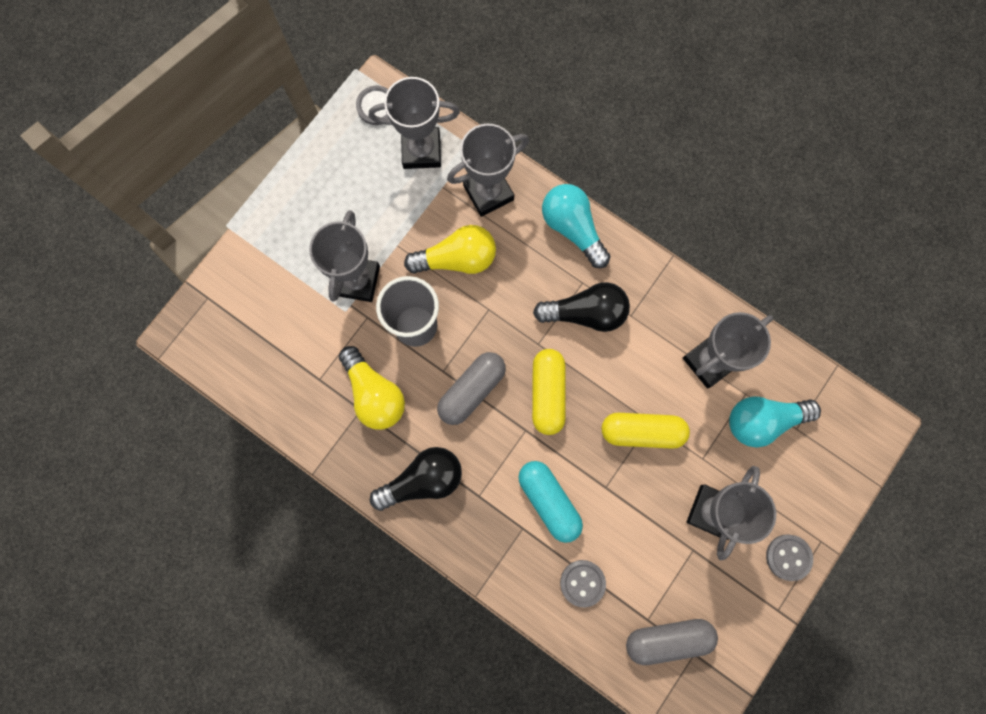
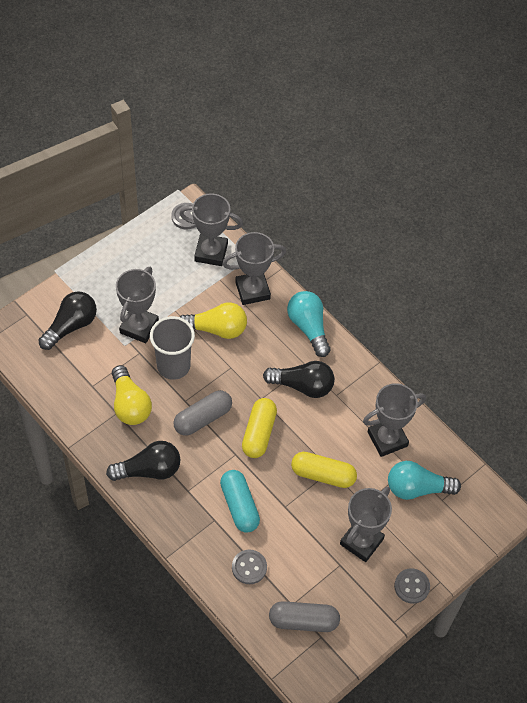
camera: 10 degrees right, 20 degrees down
none -> black light bulb [39,291,97,350]

